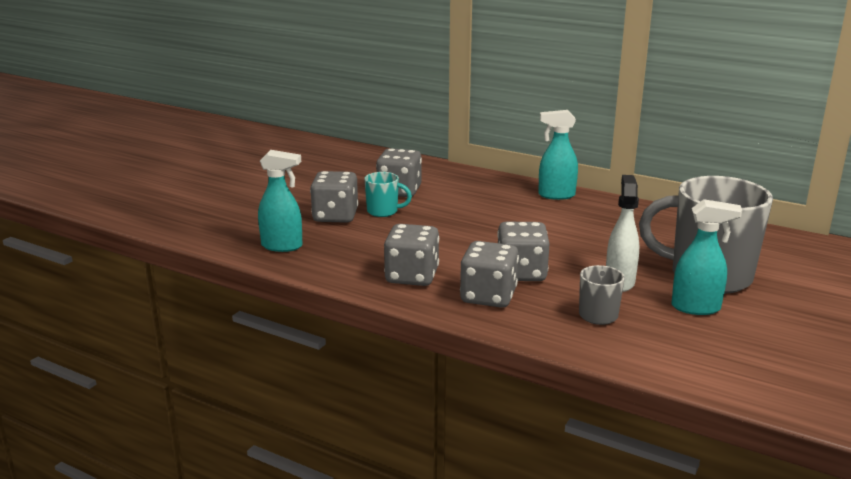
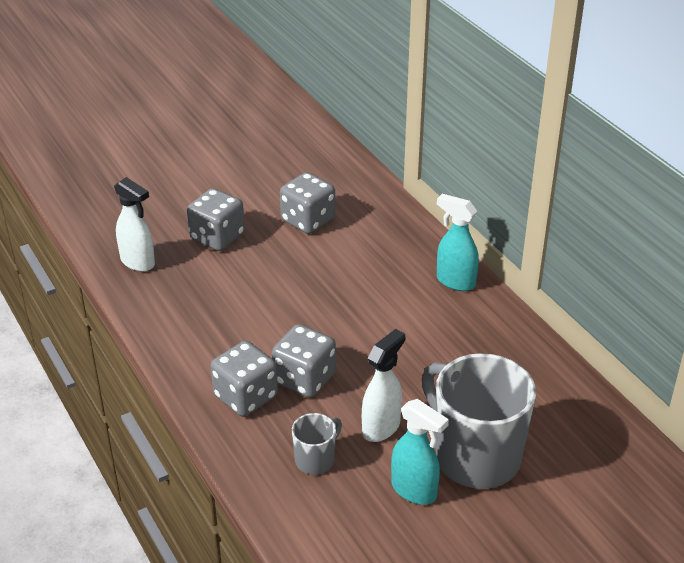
camera: 30 degrees right, 15 degrees up
turquoise spray bottle [258,150,302,252] -> white spray bottle [114,177,155,272]
turquoise mug [364,172,412,217] -> none
grey dice [384,224,439,286] -> none

